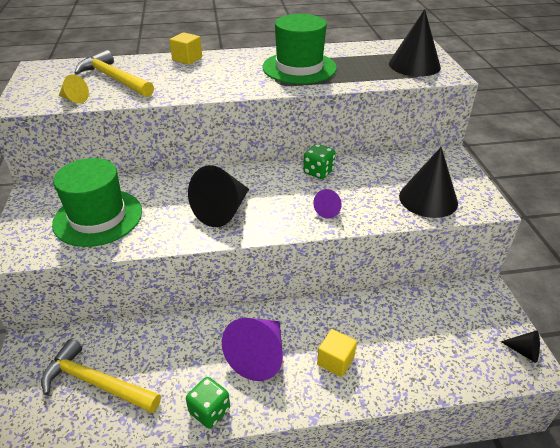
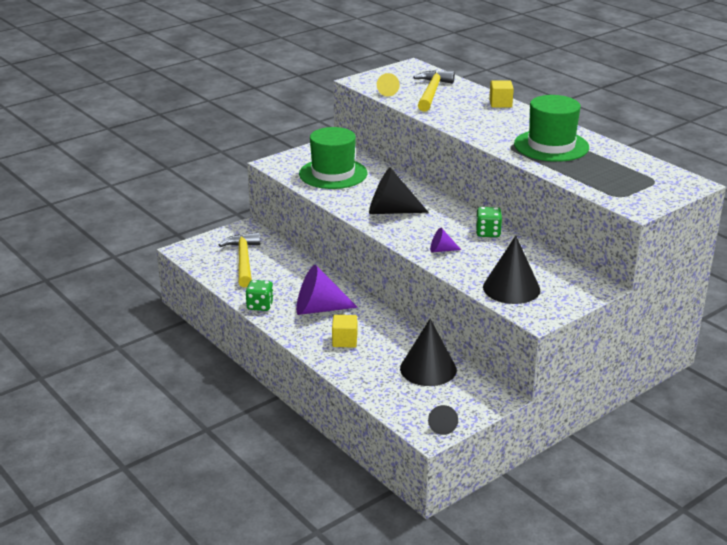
camera: 60 degrees right, 10 degrees down
black cone [389,9,441,77] -> black cone moved to [400,319,457,386]

